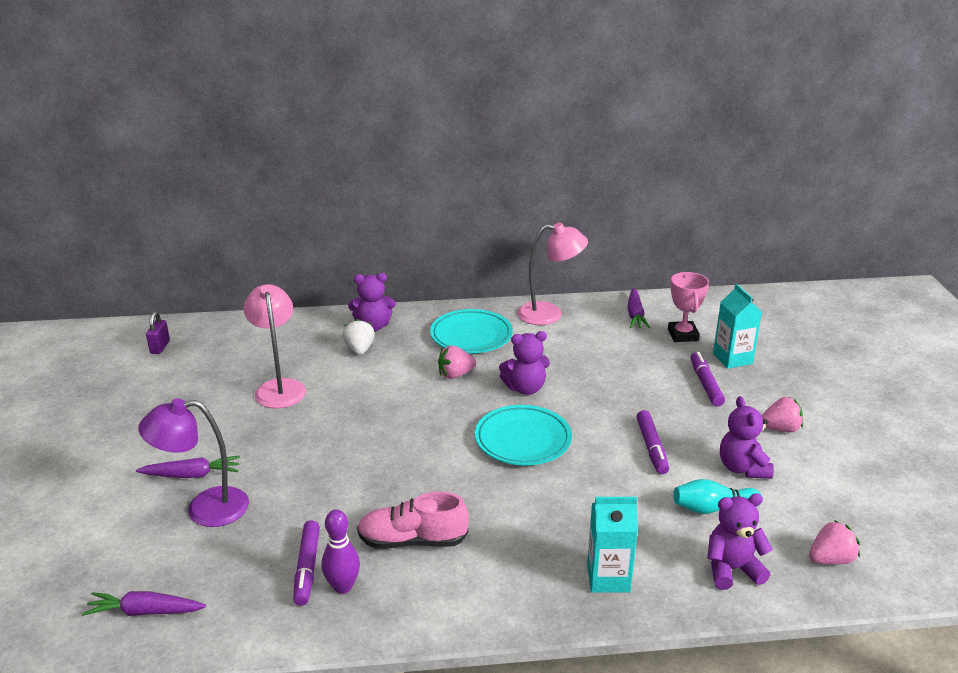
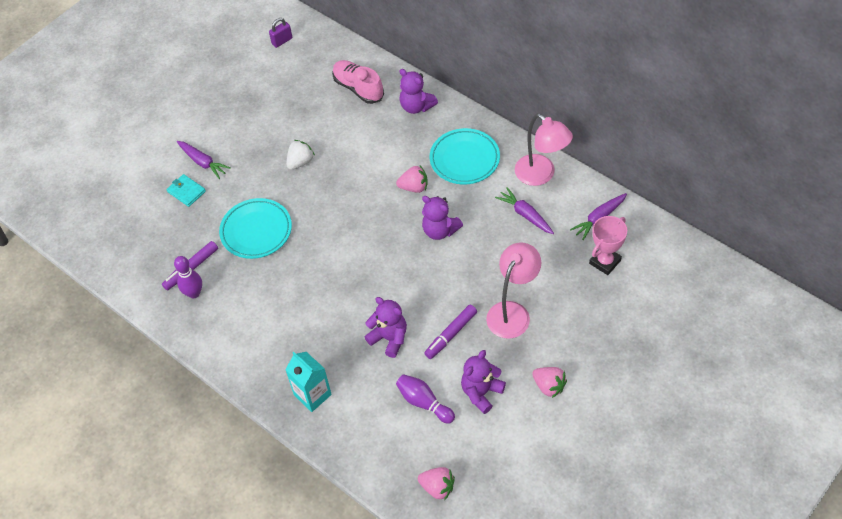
camera: 50 degrees right, 25 degrees up
purple carrot [82,591,206,616] -> purple carrot moved to [495,187,554,234]
purple lamp [138,399,249,527] -> turquoise wallet [167,174,206,207]
pink lamp [244,284,306,409] -> pink lamp moved to [486,242,541,339]
white strawberry [343,319,375,355] -> white strawberry moved to [287,140,315,170]
pink shoe [357,492,469,549] -> pink shoe moved to [332,60,384,104]
pink strawberry [438,346,476,379] -> pink strawberry turned 150 degrees clockwise [396,166,428,193]
turquoise plate [475,405,572,465] -> turquoise plate moved to [219,198,292,259]
turquoise bowling pin [673,479,762,514] -> purple bowling pin [396,374,455,424]
purple marker [690,352,725,406] -> none
purple teddy bear [707,493,773,590] -> purple teddy bear moved to [365,297,407,358]
turquoise carton [713,284,762,369] -> none

